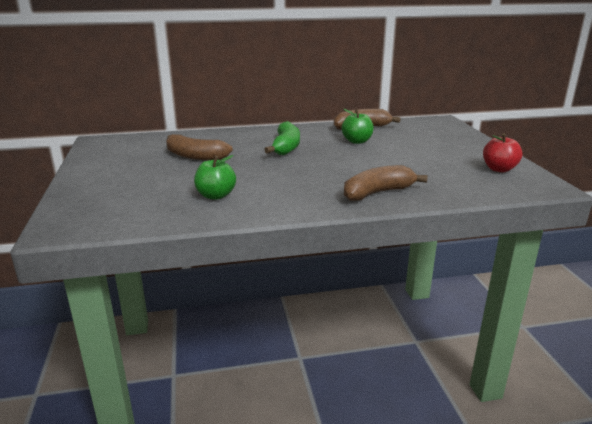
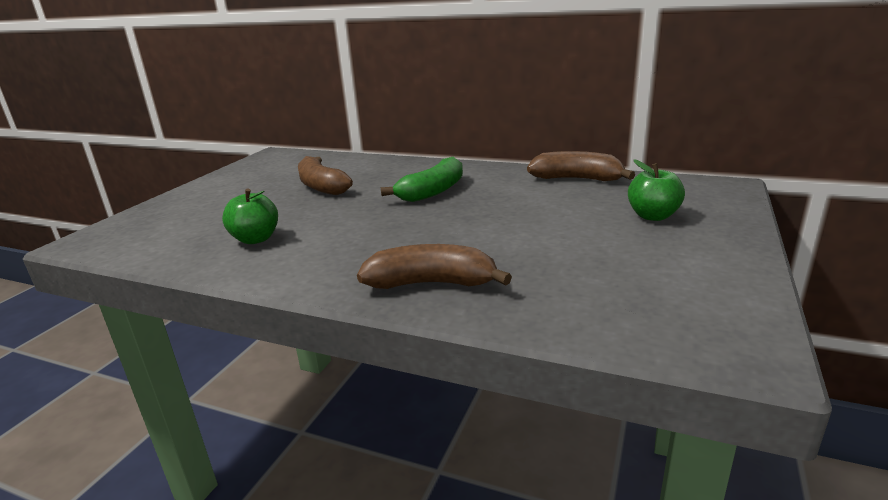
camera: 35 degrees right, 0 degrees up
green apple [342,109,374,144] -> green apple moved to [628,160,685,221]
red apple [483,133,522,172] -> none

